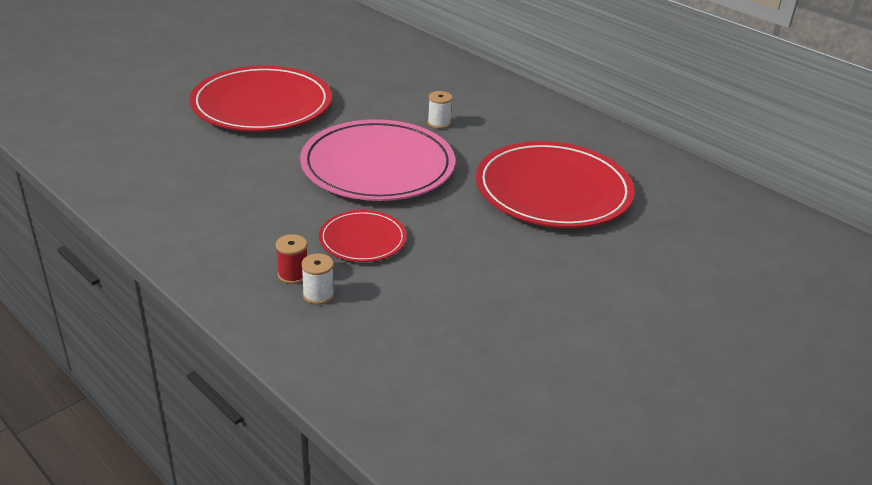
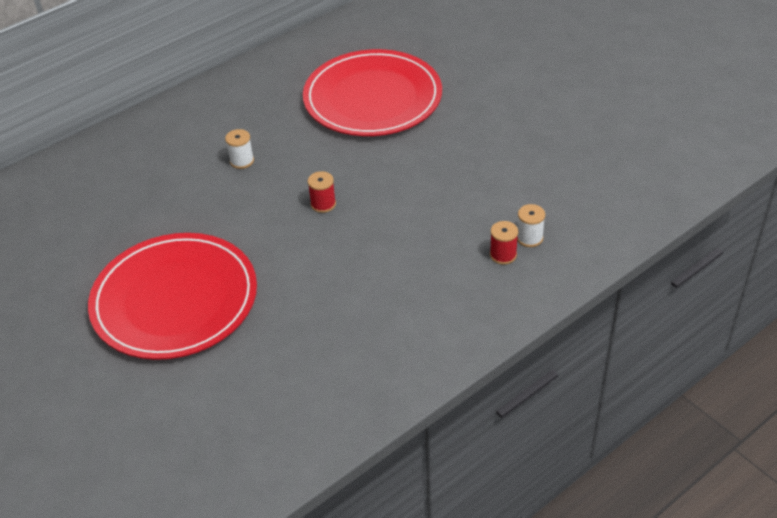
camera: 80 degrees left, 10 degrees up
pink plate [300,119,455,201] -> red spool [308,171,336,213]
red plate [319,210,406,262] -> none

